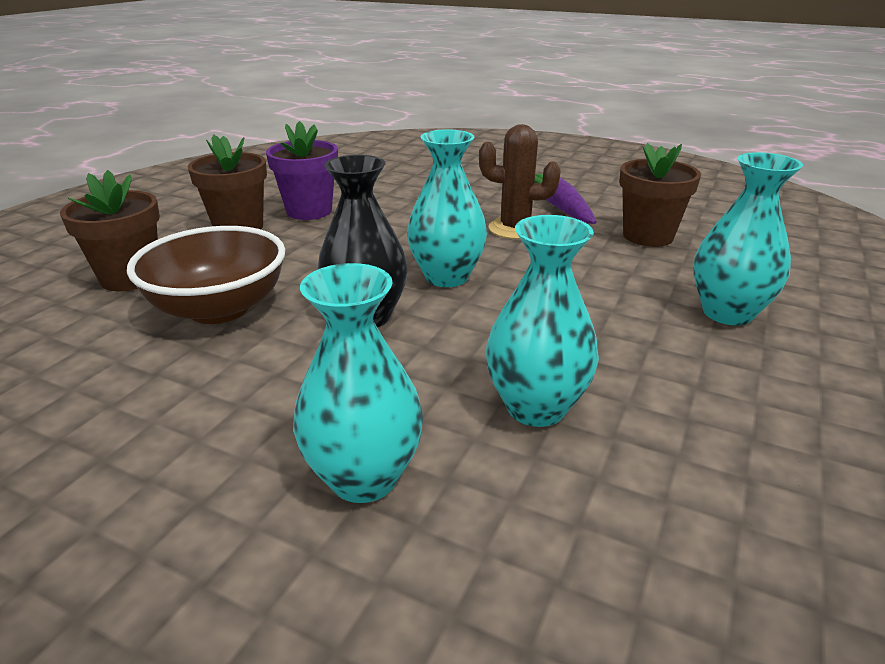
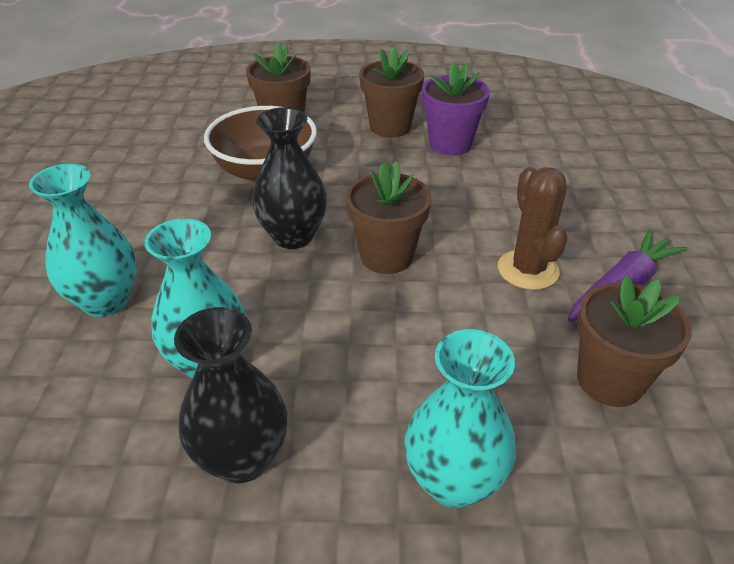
camera: 65 degrees right, 10 degrees up
turquoise vase [407,129,487,287] -> brown flower pot [346,161,432,274]
none -> black vase [174,307,287,483]

